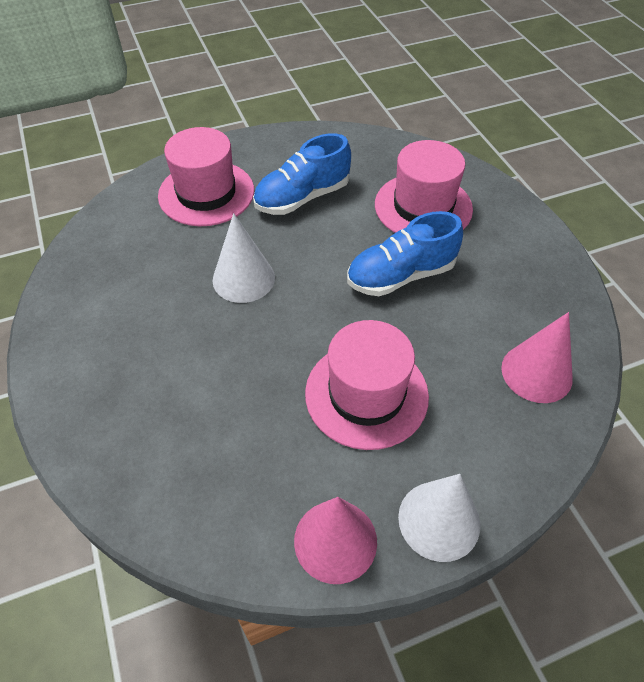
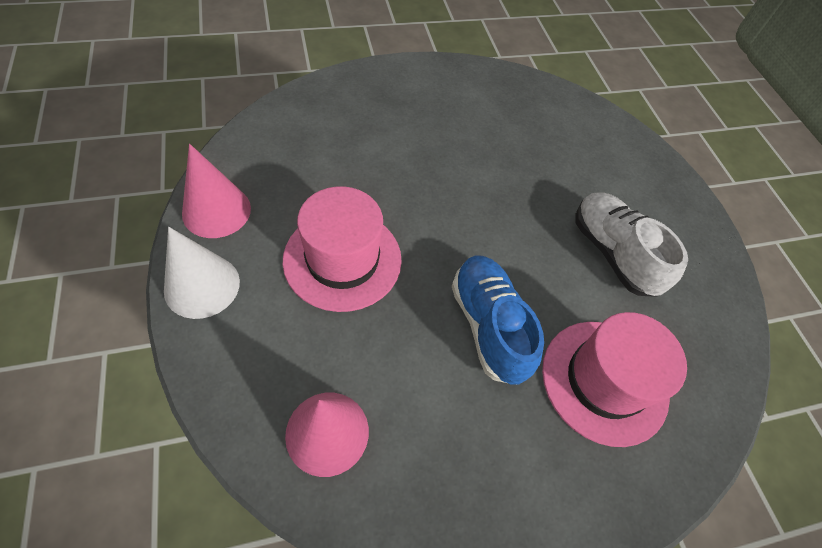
camera: 90 degrees right, 5 degrees up
pink hat [158,127,254,226] -> none
white cone [212,213,275,303] -> none
blue shoe [253,133,351,215] -> white shoe [576,192,688,297]

